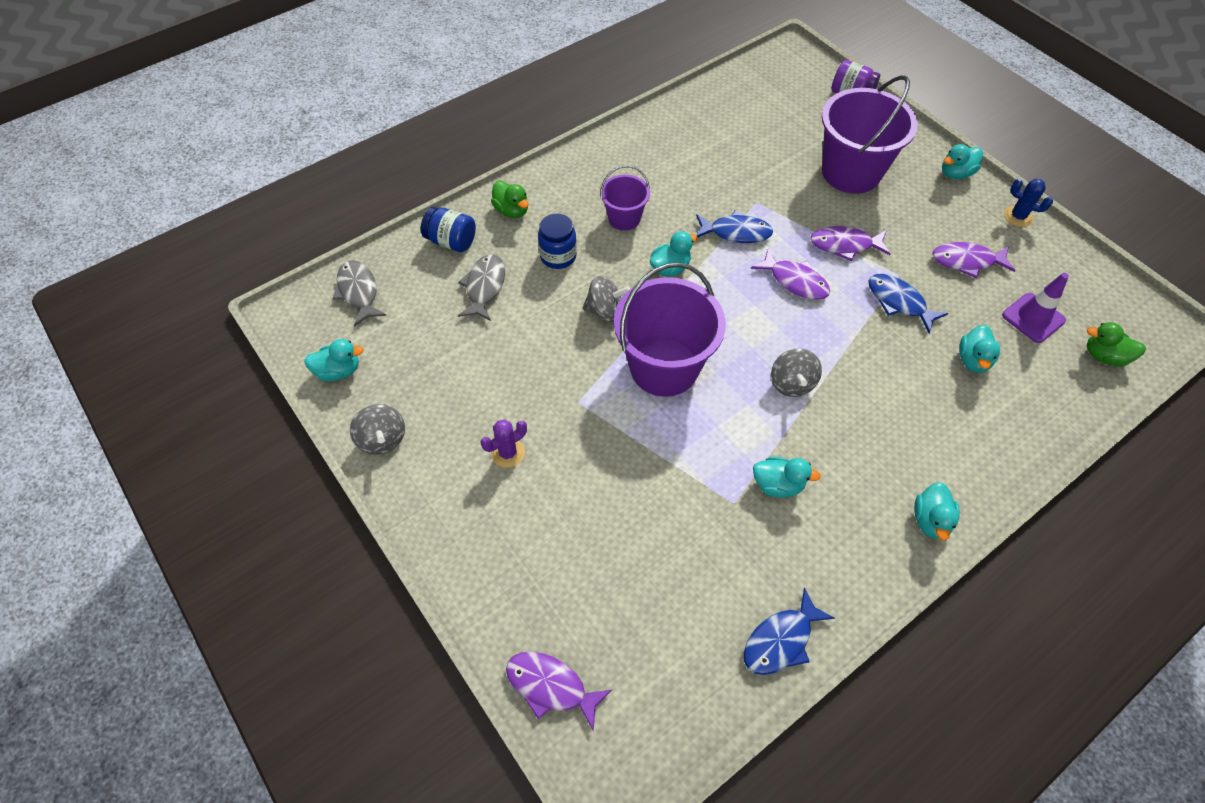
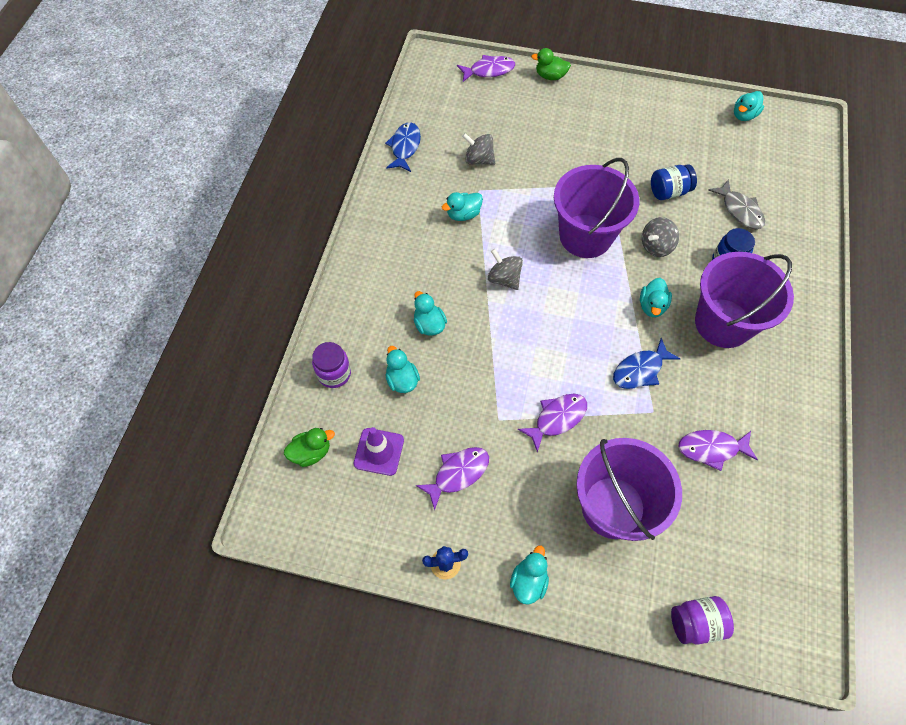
camera: 140 degrees right, 5 degrees up
grey fish [333,260,387,327] -> none
grey spinning top [350,404,405,455] -> grey spinning top moved to [462,133,495,165]
blue jar [421,207,476,252] -> blue jar moved to [651,164,697,200]
purple cactus [481,420,527,468] -> none
green duck [491,181,529,218] -> green duck moved to [531,48,571,80]
purple bucket [600,165,650,231] -> purple bucket [695,252,794,348], size x1.91
purple fish [751,248,830,300] -> purple fish moved to [678,430,758,471]
blue fish [868,274,949,333] -> none
turquoise duck [914,482,960,541] -> turquoise duck moved to [414,291,447,336]
none -> purple jar [312,342,351,388]

